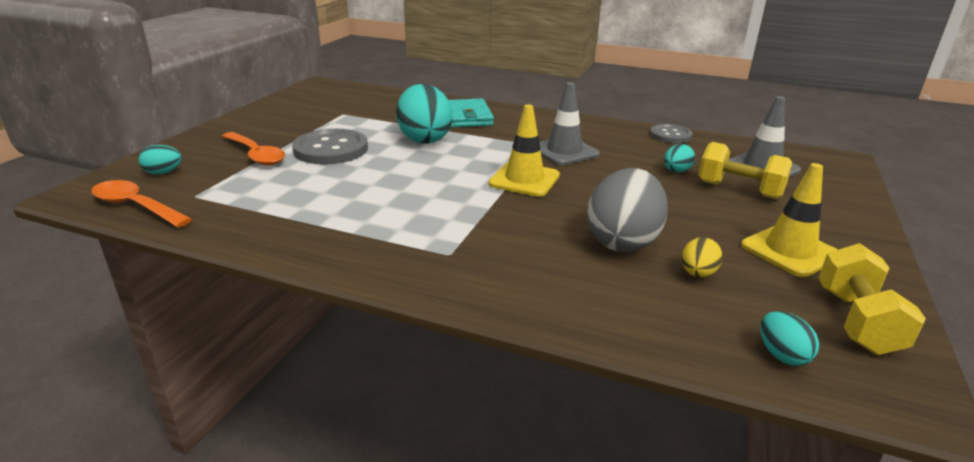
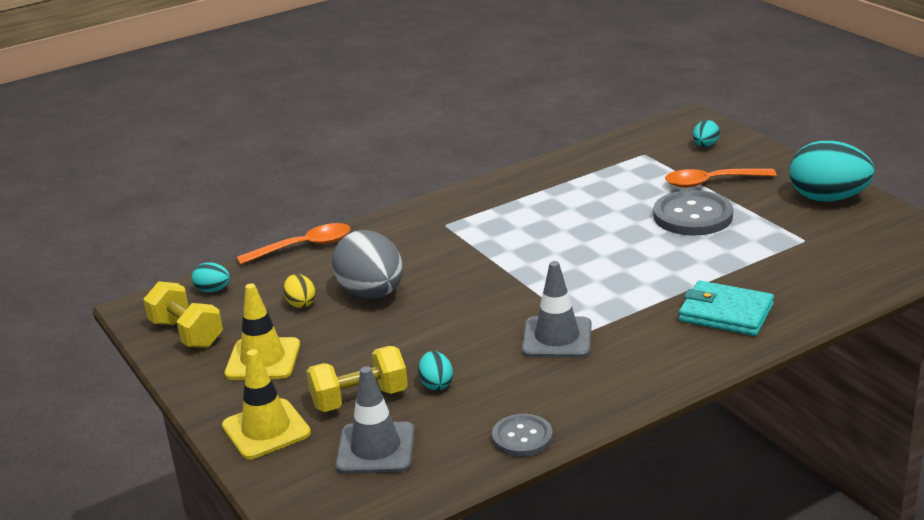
camera: 130 degrees right, 0 degrees up
orange spoon [91,180,192,228] -> orange spoon moved to [237,223,351,265]
turquoise egg [396,84,452,144] -> turquoise egg moved to [790,141,875,201]
yellow traffic cone [489,104,560,197] -> yellow traffic cone moved to [222,349,311,459]

